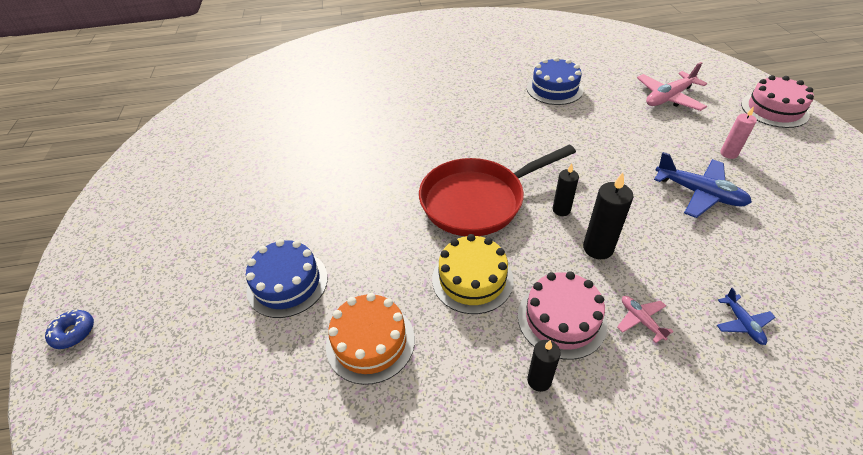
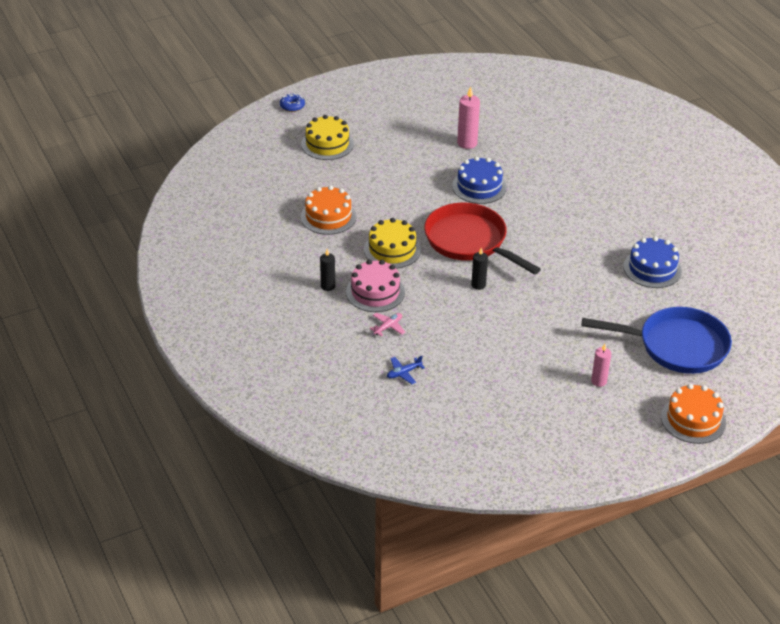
camera: 70 degrees right, 5 degrees down
blue cake [246,239,328,318] -> blue cake moved to [452,156,507,204]
black candle [583,172,633,259] -> none
pink plane [637,62,707,111] -> blue pan [582,307,732,374]
blue plane [654,152,752,218] -> none
pink cake [741,75,814,128] -> orange cake [661,384,726,444]
none -> yellow cake [301,115,354,160]
none -> pink candle [457,86,480,149]

